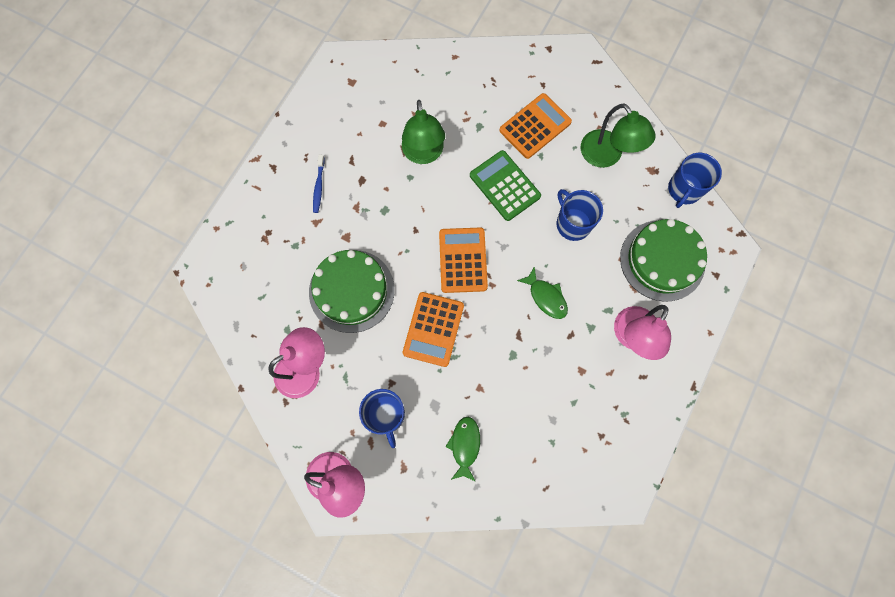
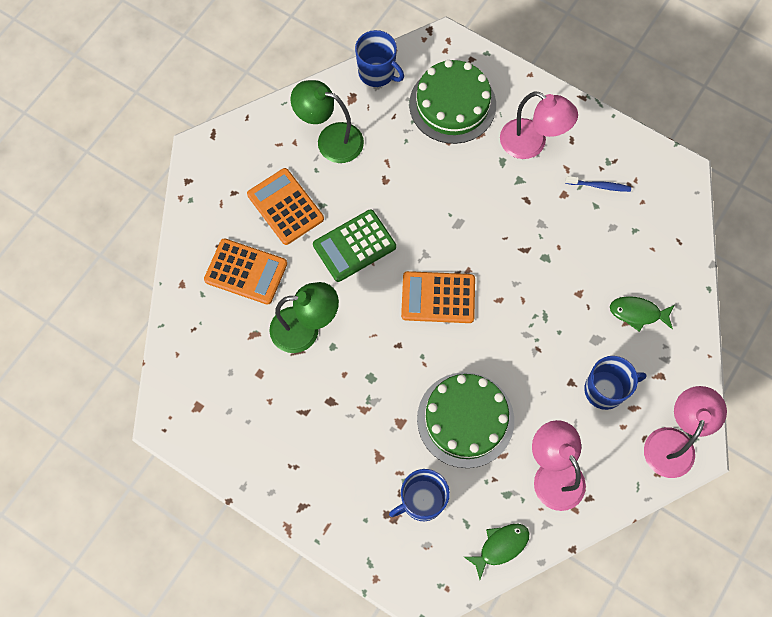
camera: 85 degrees left, 5 degrees down
blue toothbrush [313,155,325,213] -> blue toothbrush moved to [565,176,631,192]
orange calculator [403,292,464,367] -> orange calculator moved to [204,238,287,305]
green fish [517,266,568,319] -> green fish moved to [464,524,529,580]
blue mug [557,189,603,241] -> blue mug moved to [389,469,450,521]
green lamp [581,103,656,168] -> green lamp turned 135 degrees counterclockwise [291,80,364,163]

